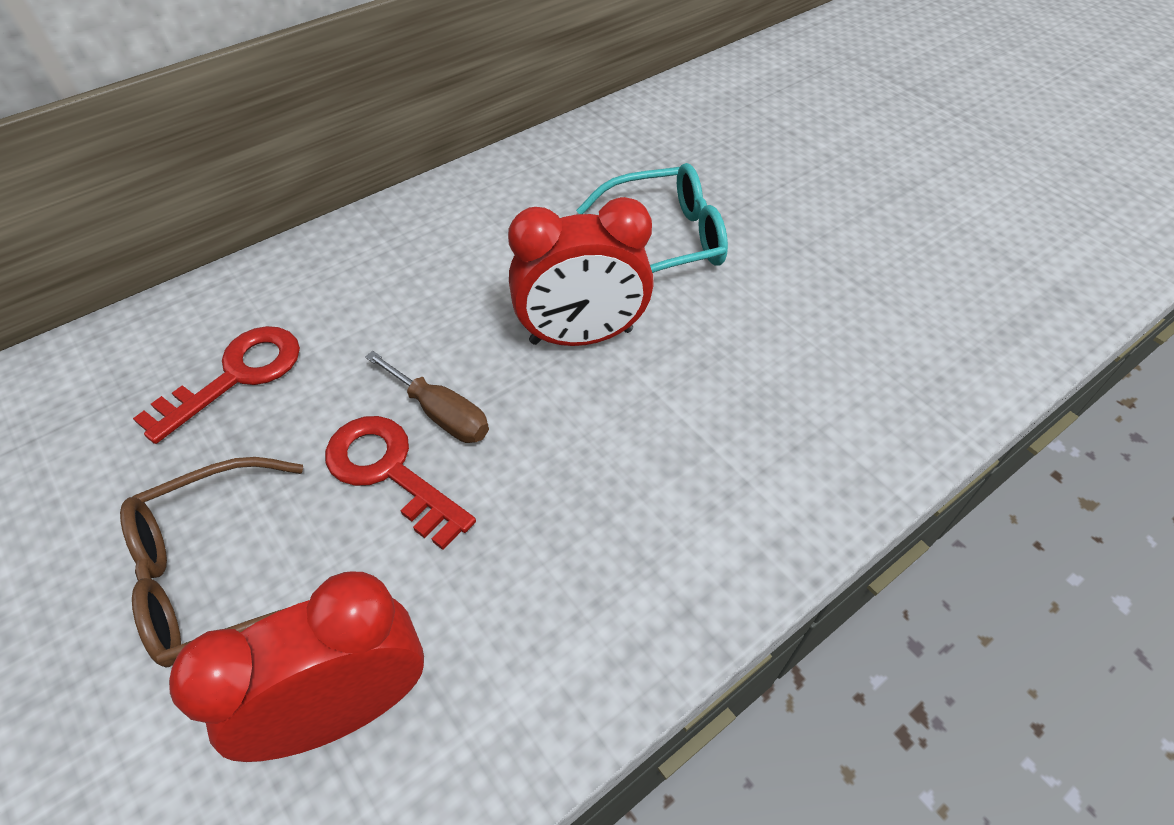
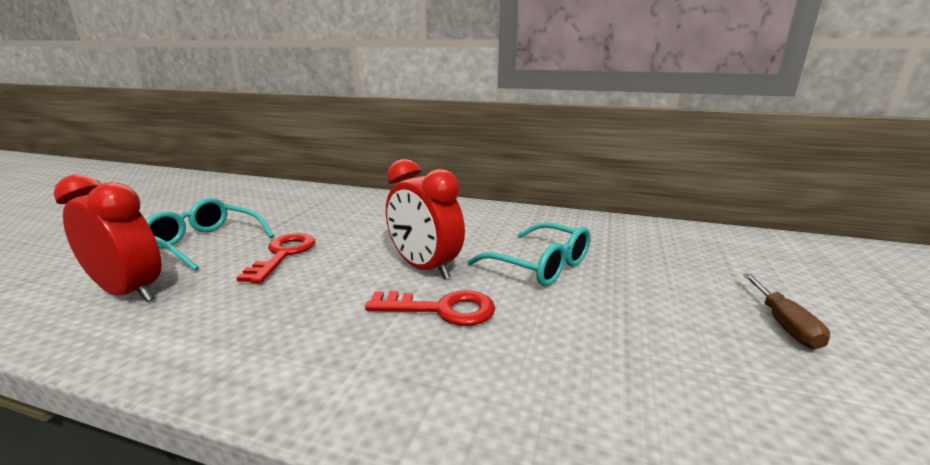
camera: 55 degrees right, 30 degrees down
brown glasses [120,457,303,667] -> turquoise glasses [146,198,274,271]
red key [133,326,300,444] -> red key moved to [365,290,495,326]
brown screwdriver [365,351,489,443] -> brown screwdriver moved to [743,274,830,349]

